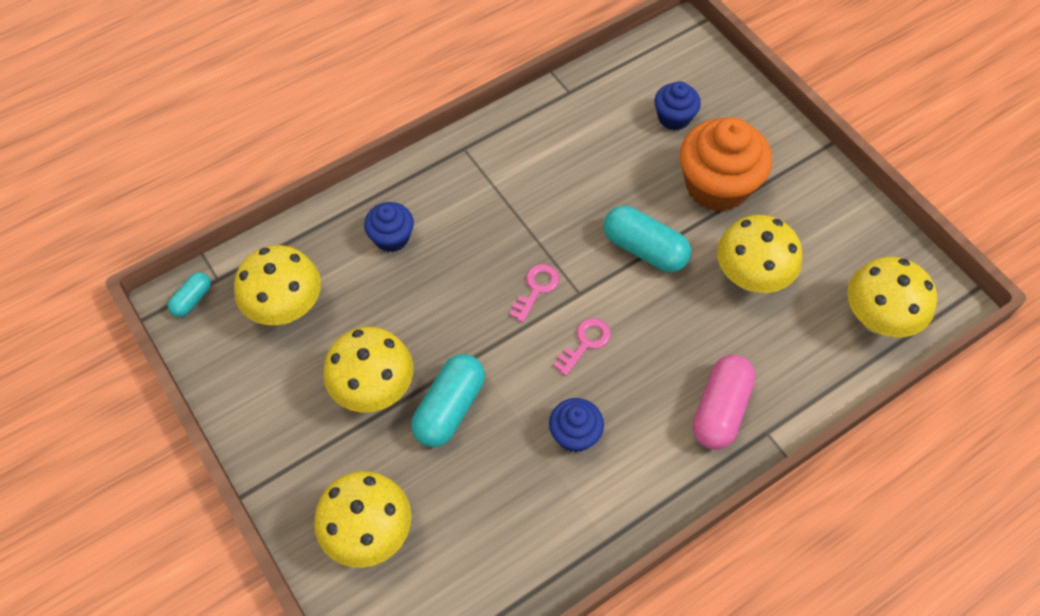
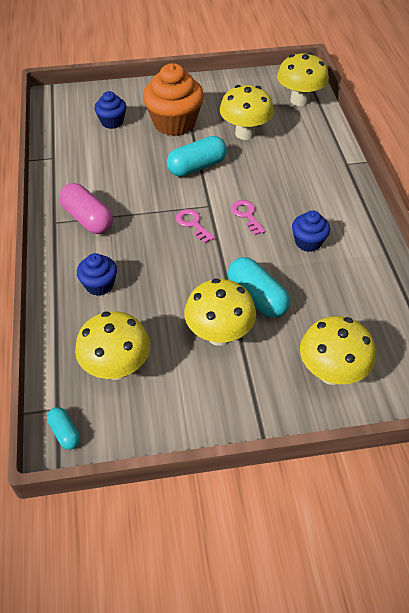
camera: 65 degrees left, 10 degrees down
pink capsule [693,355,756,450] -> pink capsule moved to [59,183,113,234]

